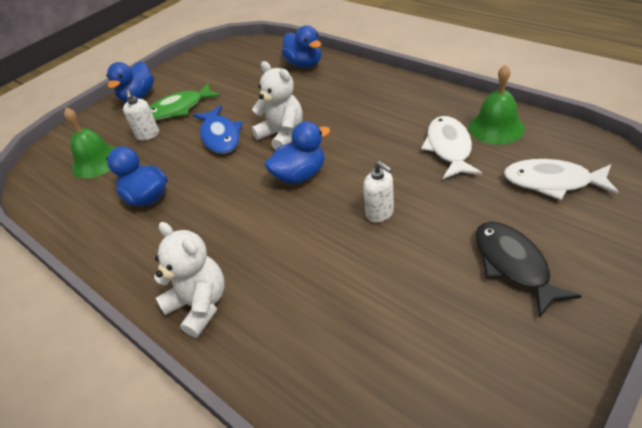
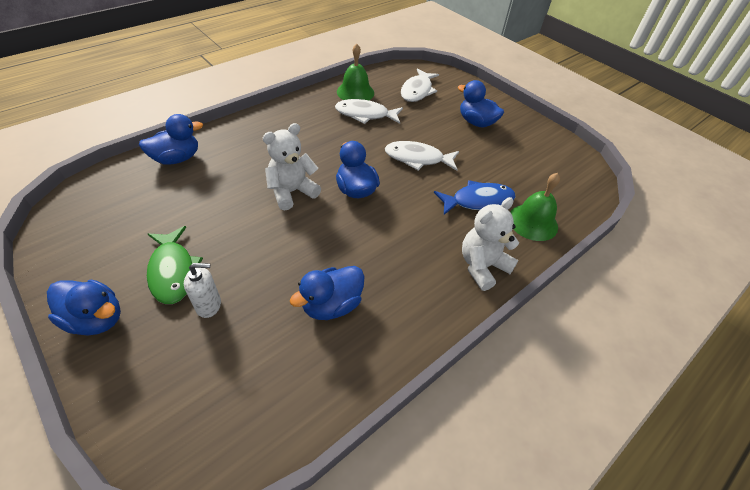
camera: 90 degrees left, 5 degrees up
green bell [64,108,115,178] -> green bell moved to [510,173,560,241]
blue fish [193,105,243,154] -> blue fish moved to [434,180,516,215]
white soap dispenser [363,161,394,223] -> white fish [385,141,459,171]
black fish [475,222,582,318] -> blue duck [458,80,504,127]

